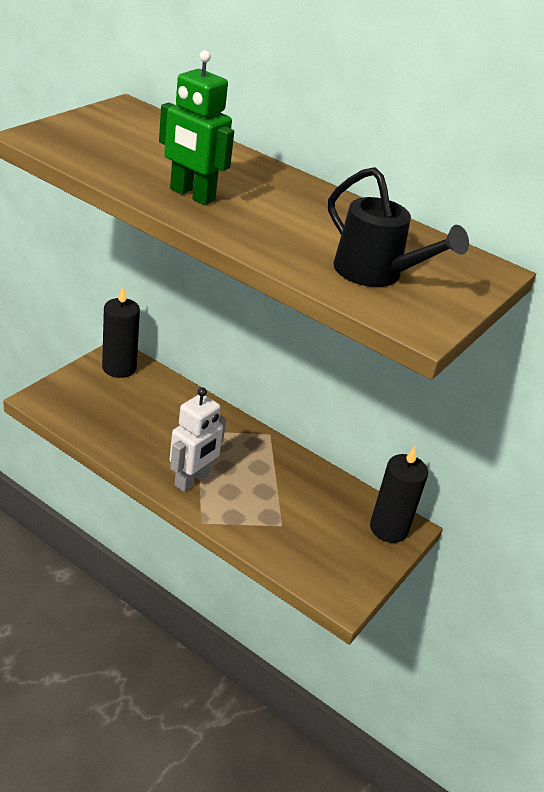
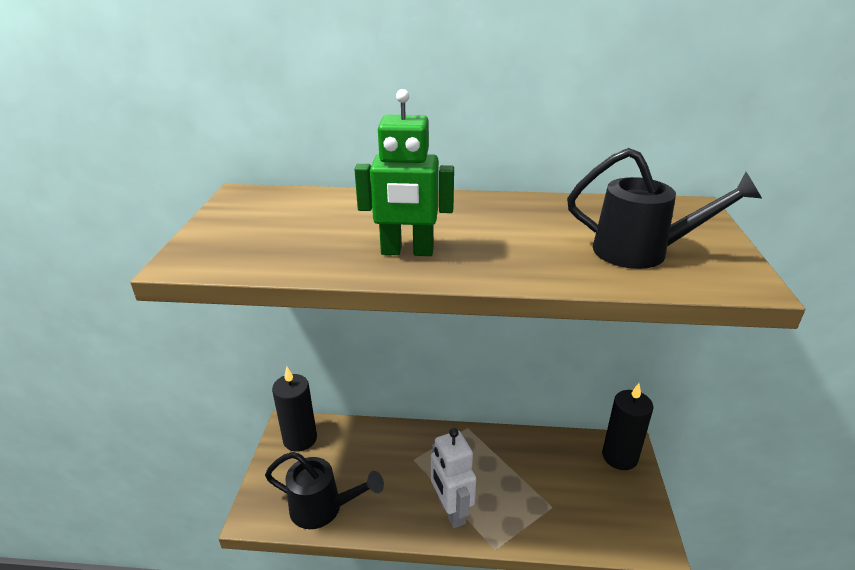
camera: 25 degrees left, 5 degrees down
white robot [170,387,226,492] -> white robot turned 150 degrees clockwise [431,428,476,528]
none -> black watering can [265,452,384,529]

